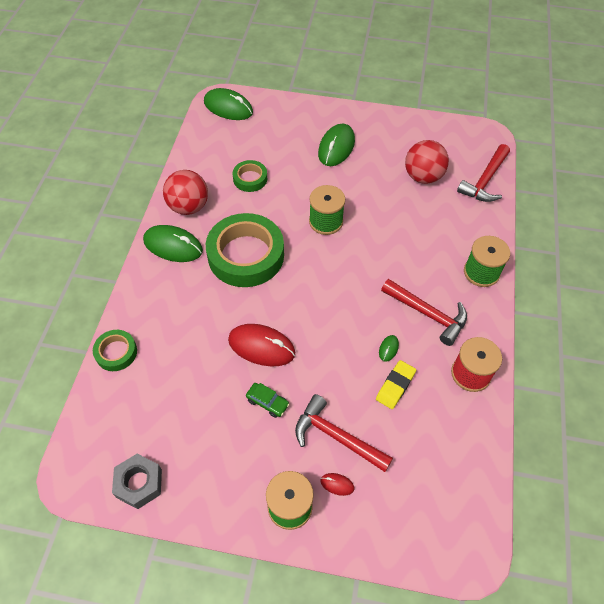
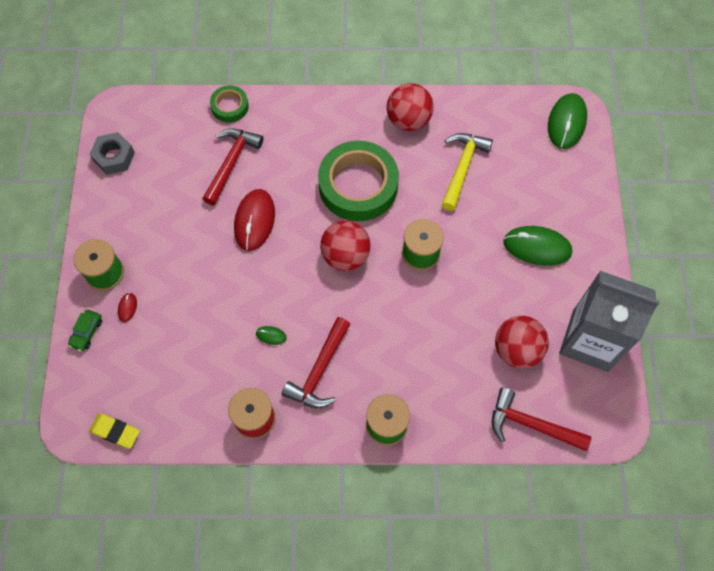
camera: 80 degrees right, 10 degrees up
green mouse [143,225,203,262] -> none
green tape [233,160,267,192] -> yellow hammer [441,133,493,211]
green car [246,383,290,418] -> green car moved to [68,310,102,351]
red hammer [295,394,393,472] -> red hammer moved to [202,128,263,205]
yellow eraser [376,360,416,409] -> yellow eraser moved to [89,413,140,449]
none -> red ball [320,220,370,271]
none -> grey carton [559,271,660,372]

